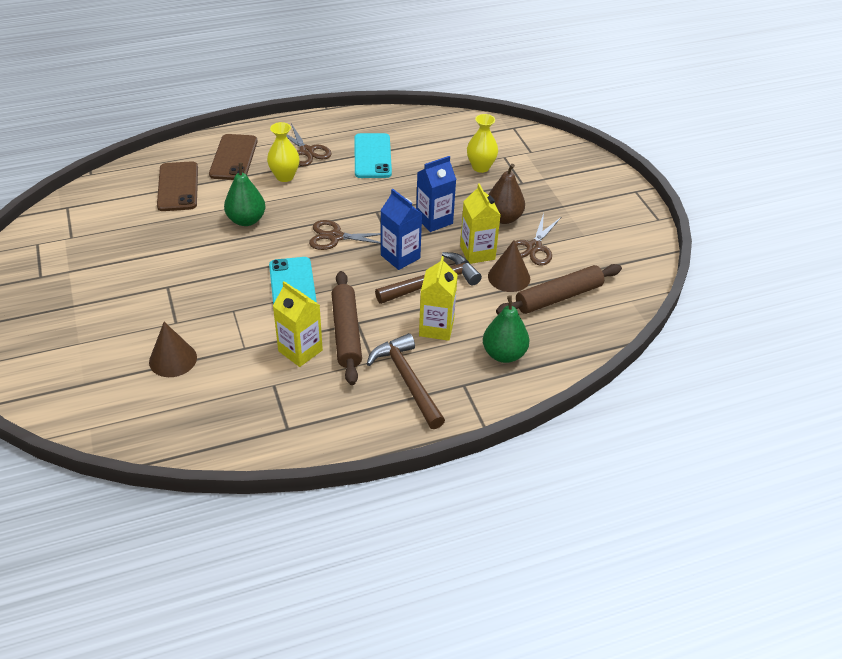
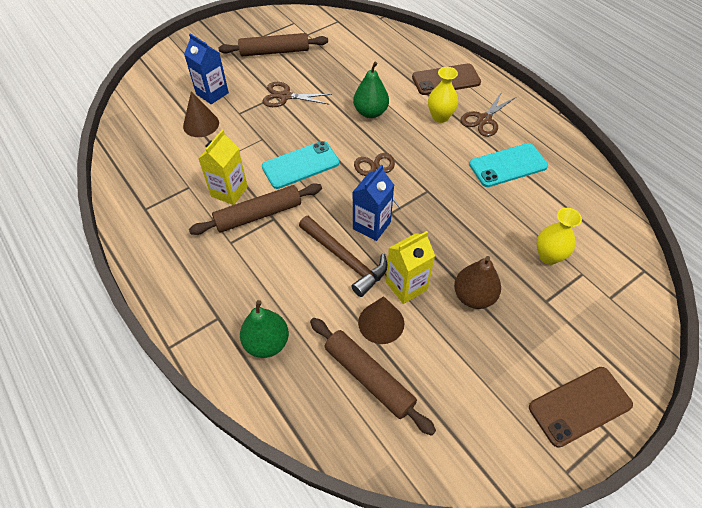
camera: 75 degrees right, 10 degrees up
brown phone [157,161,198,211] -> brown phone moved to [529,367,633,448]
brown hammer [367,333,445,429] -> none
blue carton [416,156,456,232] -> blue carton moved to [184,33,229,104]
yellow carton [419,256,458,341] -> none
brown scissors [515,213,561,266] -> brown scissors moved to [262,82,332,107]
none -> brown rolling pin [218,33,328,56]

